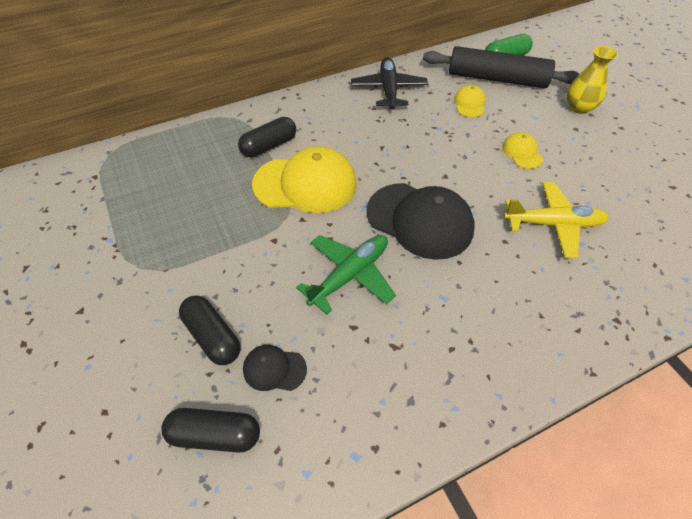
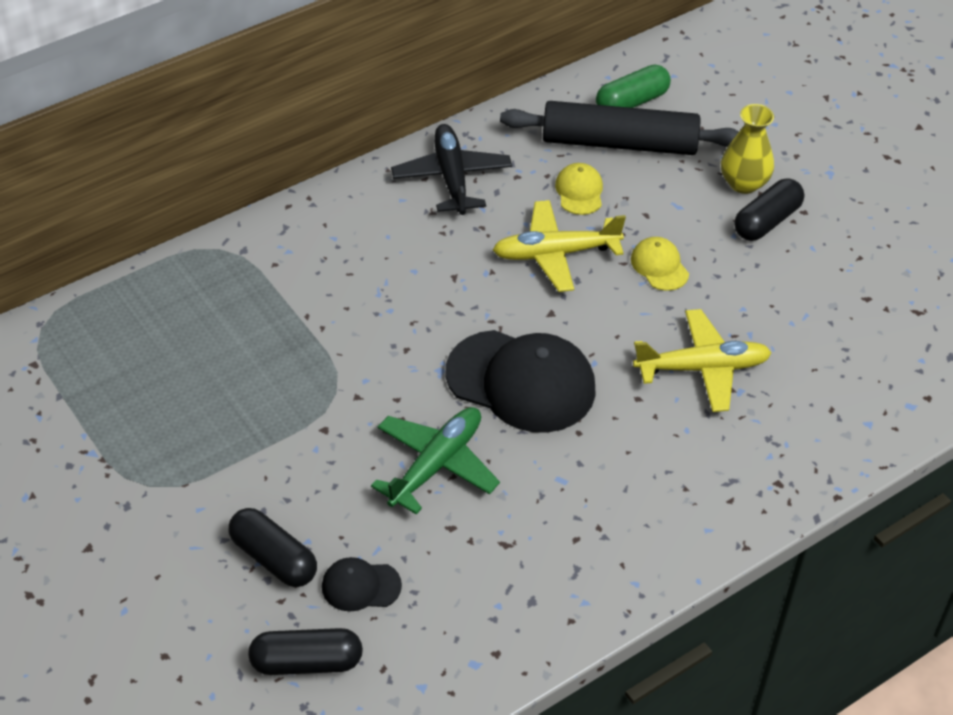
camera: 10 degrees left, 5 degrees down
black capsule [238,117,296,157] -> black capsule moved to [734,179,804,241]
yellow cap [252,146,357,213] -> none
none -> yellow plane [493,200,626,292]

